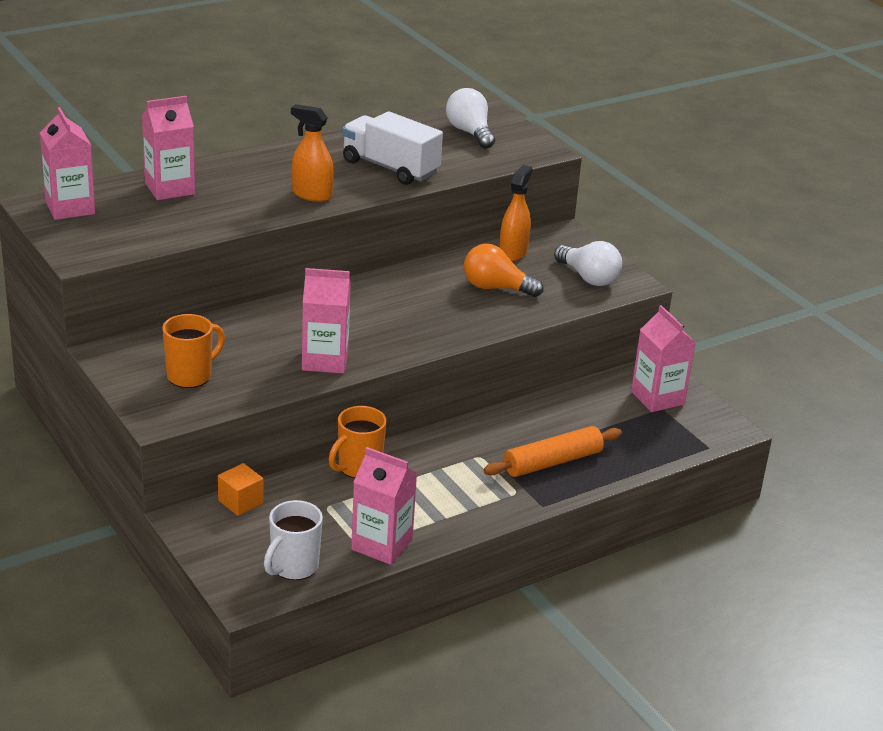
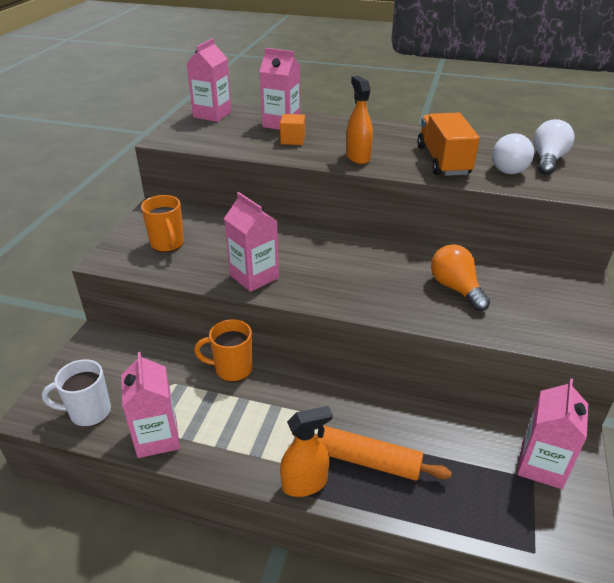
camera: 50 degrees right, 5 degrees up
orange mug [162,314,225,388] -> orange mug turned 60 degrees clockwise [141,195,184,252]
orange cube [218,463,263,516] -> orange cube moved to [280,114,305,145]
white truck [342,111,443,185] -> orange truck [417,113,480,176]
orange spray bottle [499,165,533,261] -> orange spray bottle moved to [280,406,332,497]
white light bulb [554,241,622,286] -> white light bulb moved to [492,133,534,174]

